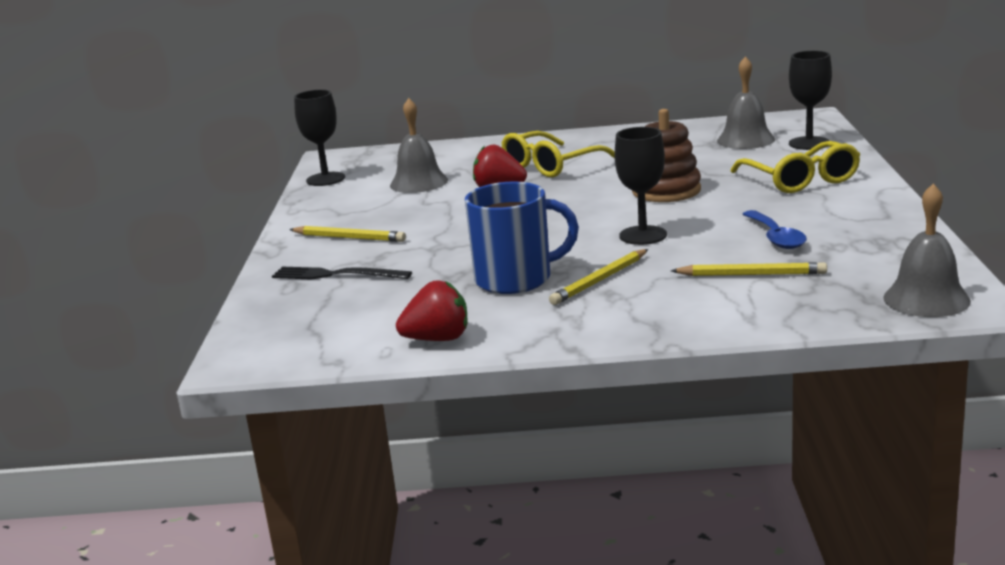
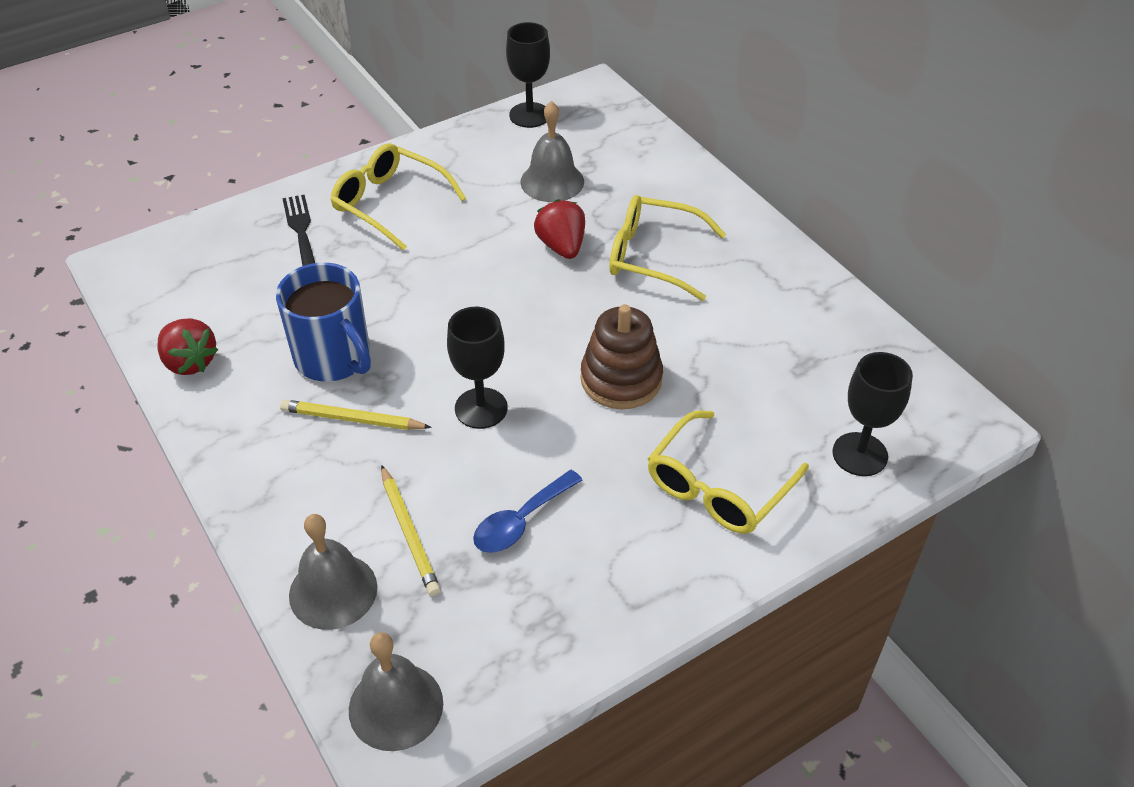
camera: 55 degrees right, 25 degrees up
yellow pencil [289,226,406,242] -> yellow glasses [330,143,466,251]
grey bell [717,57,775,149] -> grey bell moved to [289,514,377,630]

